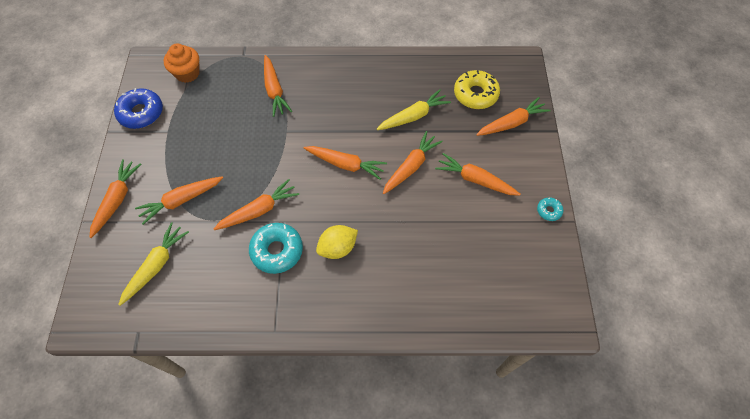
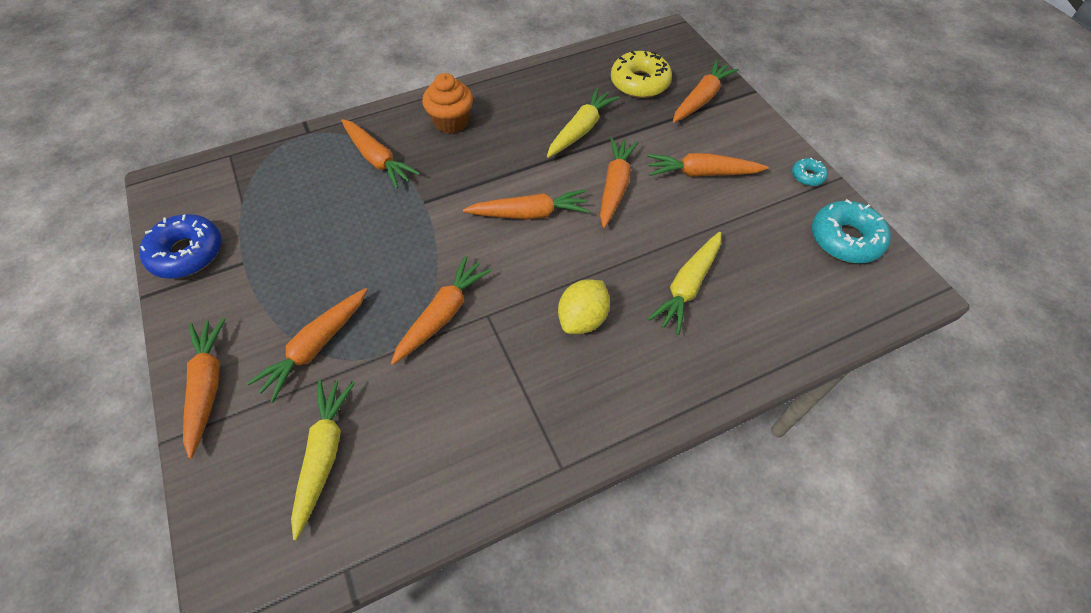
camera: 25 degrees left, 5 degrees down
orange cupcake [164,44,200,83] -> orange cupcake moved to [422,73,473,134]
turquoise donut [249,223,303,274] -> turquoise donut moved to [812,199,891,263]
none -> yellow carrot [648,232,721,335]

